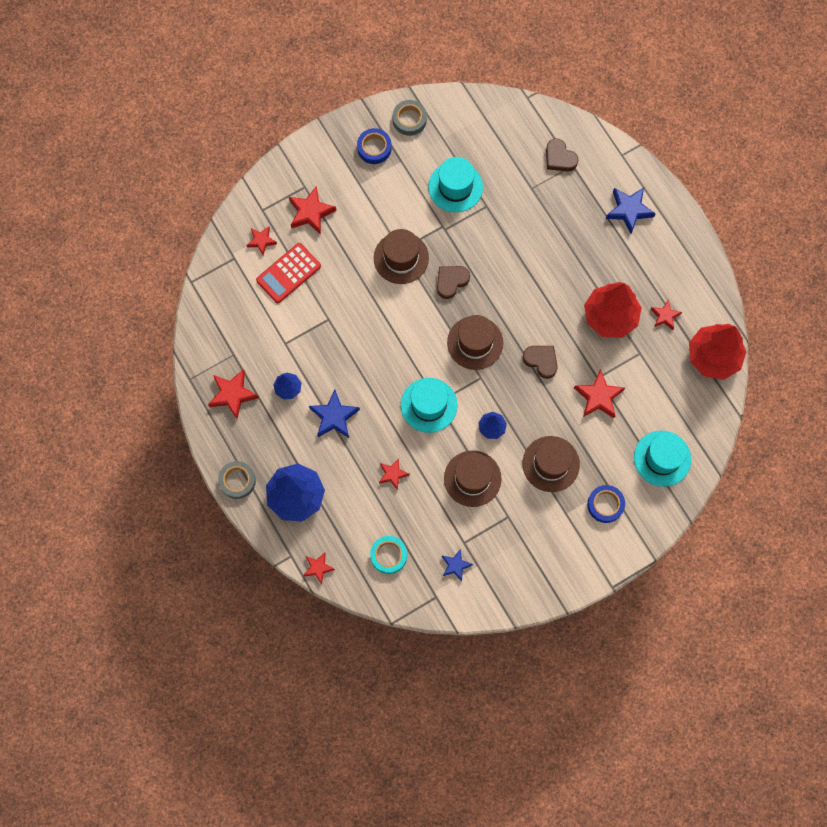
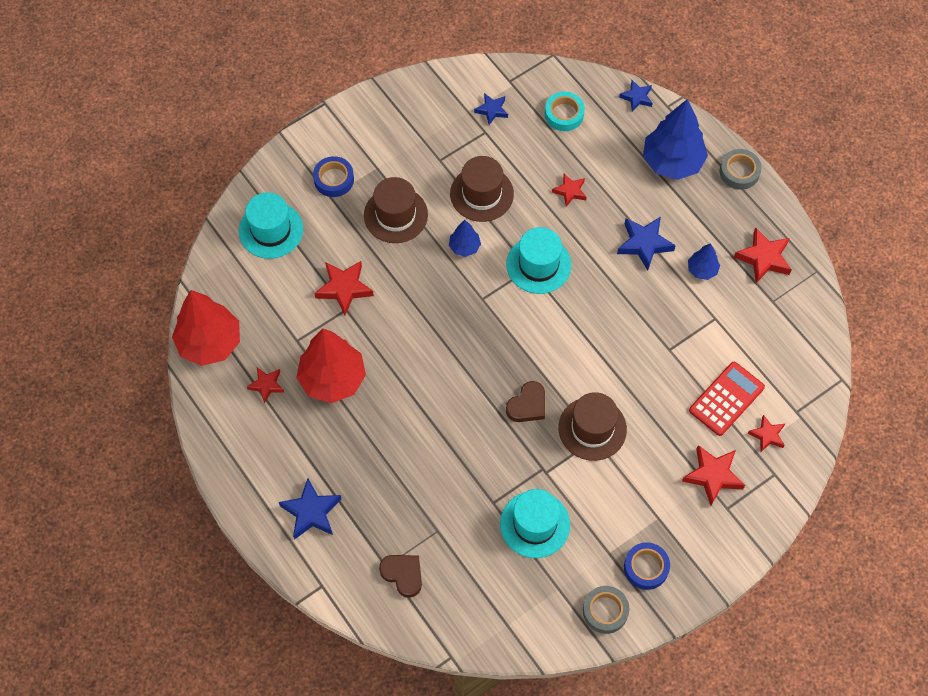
camera: 175 degrees right, 10 degrees down
red star [303,552,335,585] -> blue star [619,80,653,112]
brown hat [447,315,503,370] -> none
brown heart [523,346,558,379] -> none

